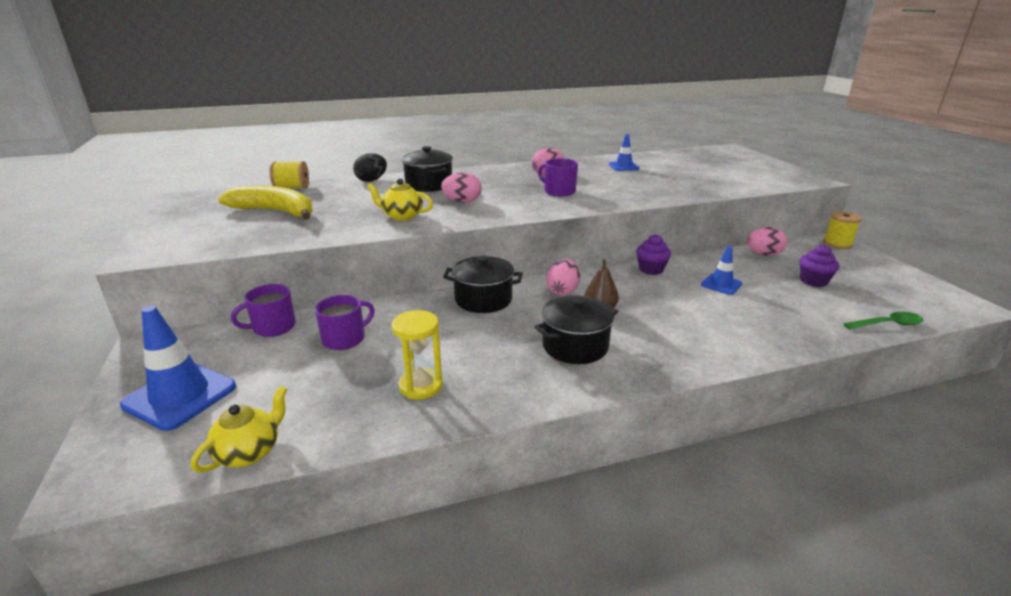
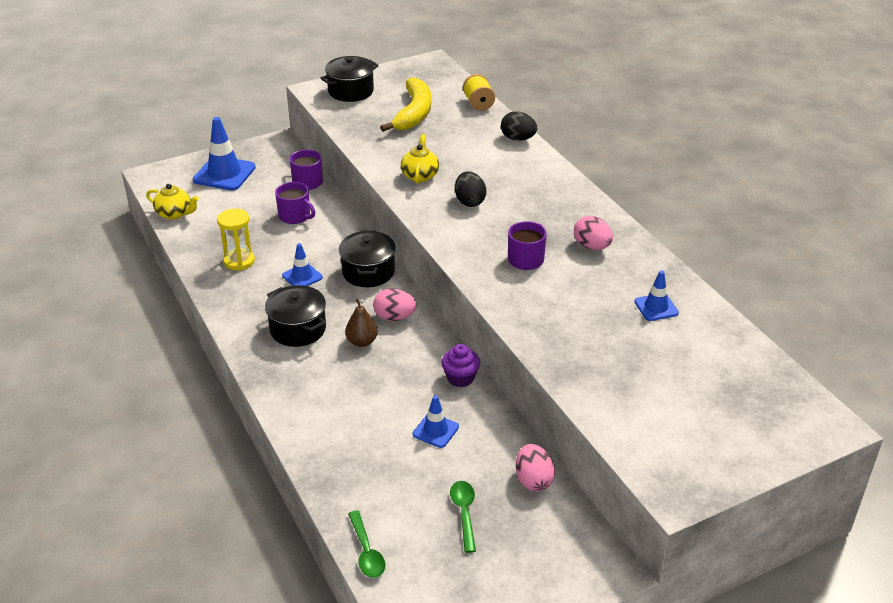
camera: 80 degrees right, 10 degrees up
black pot [402,146,453,192] -> black pot moved to [320,56,379,102]
pink egg [441,172,482,203] -> black egg [455,171,486,207]
purple cupcake [800,245,839,287] -> green spoon [450,481,476,553]
yellow spool [823,211,862,249] -> none
none -> blue traffic cone [282,243,323,286]

